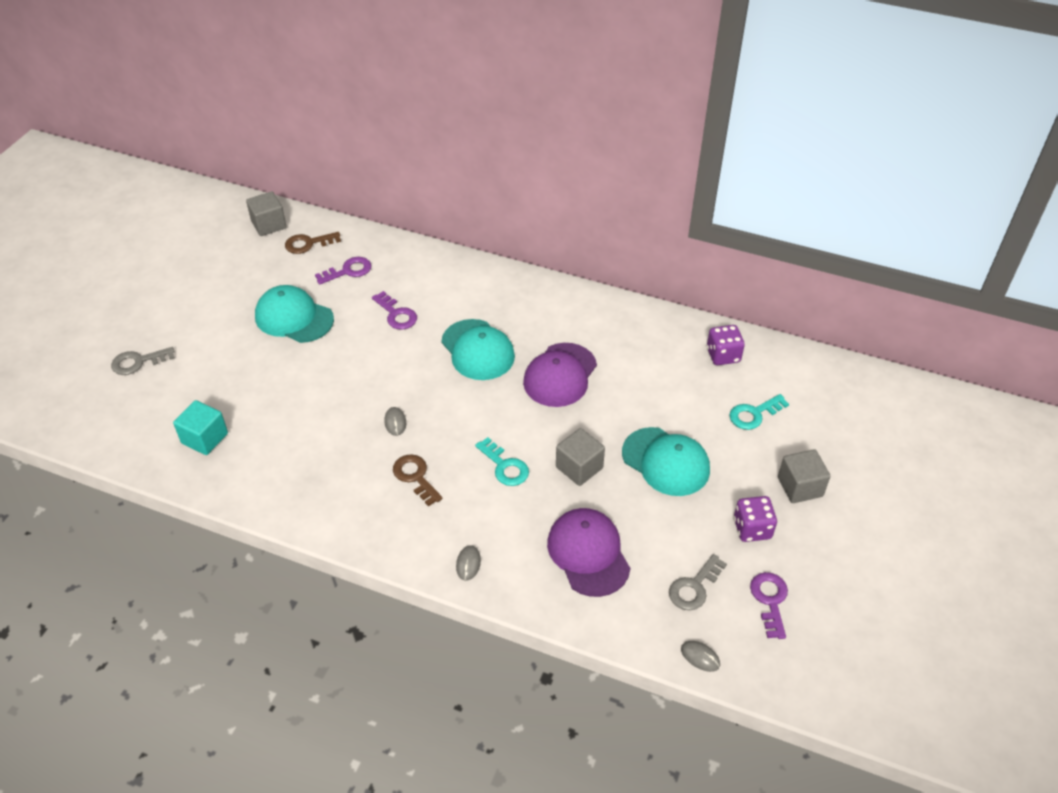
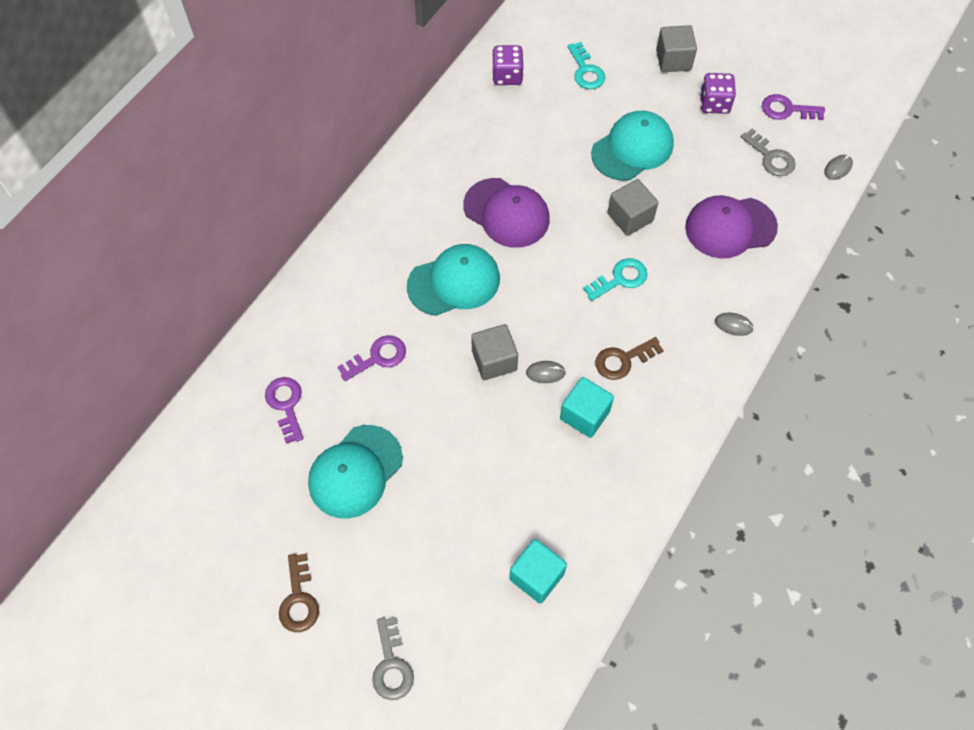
camera: 80 degrees left, 15 degrees up
grey cube [246,191,287,236] -> grey cube moved to [471,324,518,380]
brown key [285,232,341,254] -> brown key moved to [279,553,319,632]
none -> turquoise cube [560,377,614,438]

